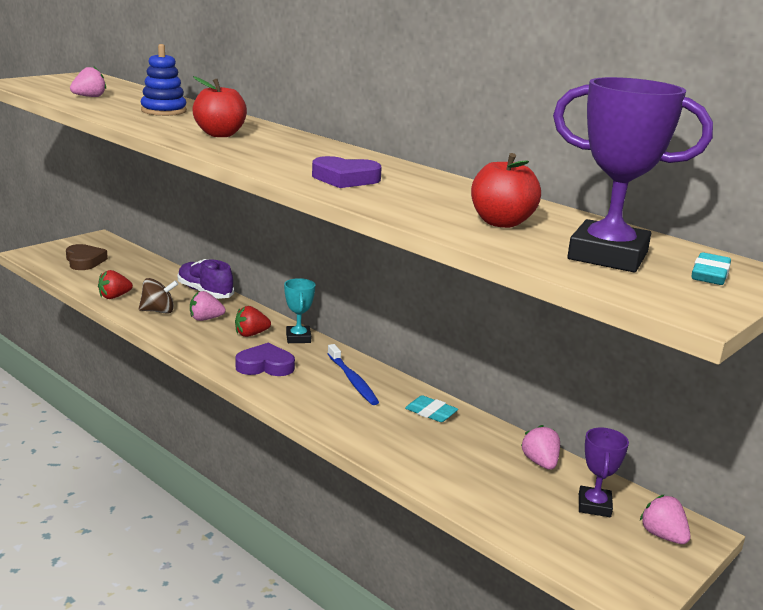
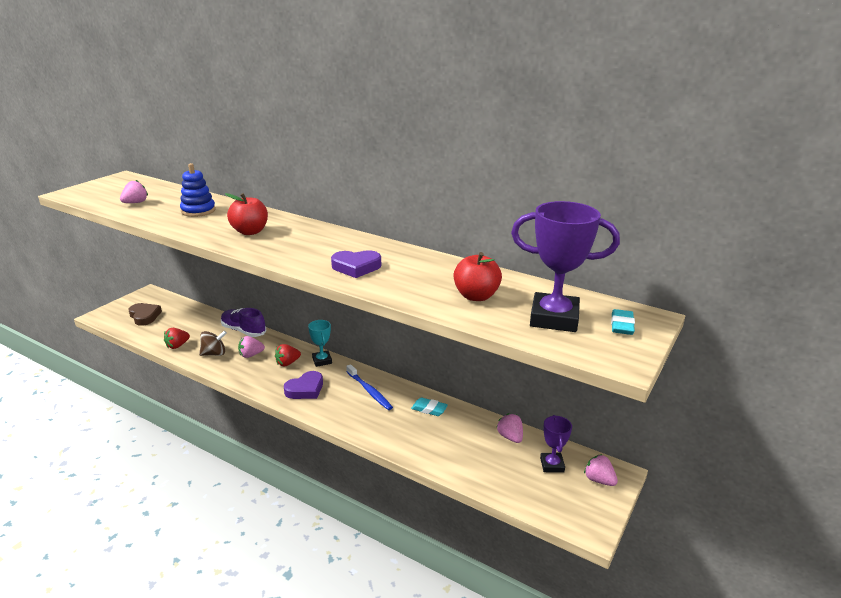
camera: 10 degrees left, 5 degrees up
purple heart [235,343,295,376] -> purple heart turned 150 degrees clockwise [284,371,323,399]

